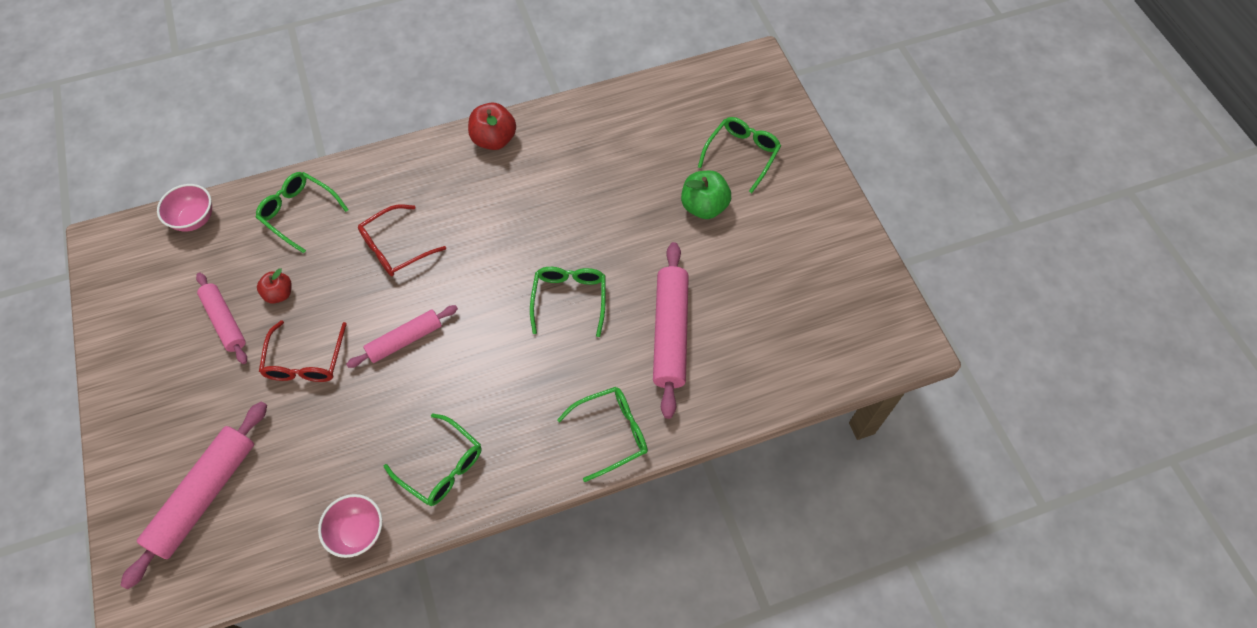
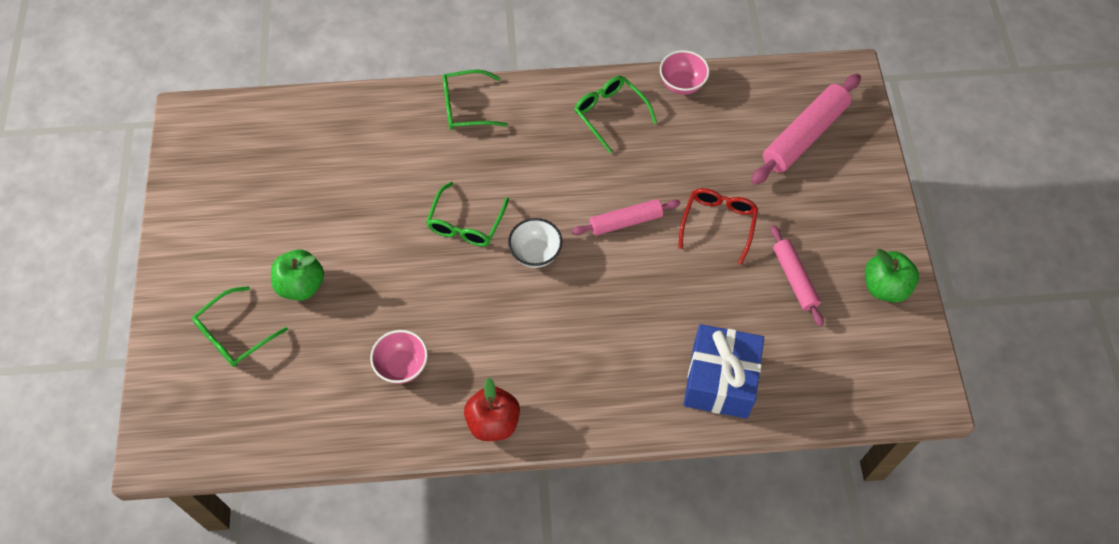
camera: 165 degrees left, 0 degrees up
pink bowl [157,184,212,232] -> pink bowl moved to [370,330,428,384]
green glasses [256,172,349,253] -> blue gift [684,324,764,419]
red apple [257,268,292,304] -> none
red glasses [358,204,446,276] -> none
pink rolling pin [653,242,689,419] -> none
none -> white bowl [508,218,562,268]
none -> green apple [865,249,919,303]

